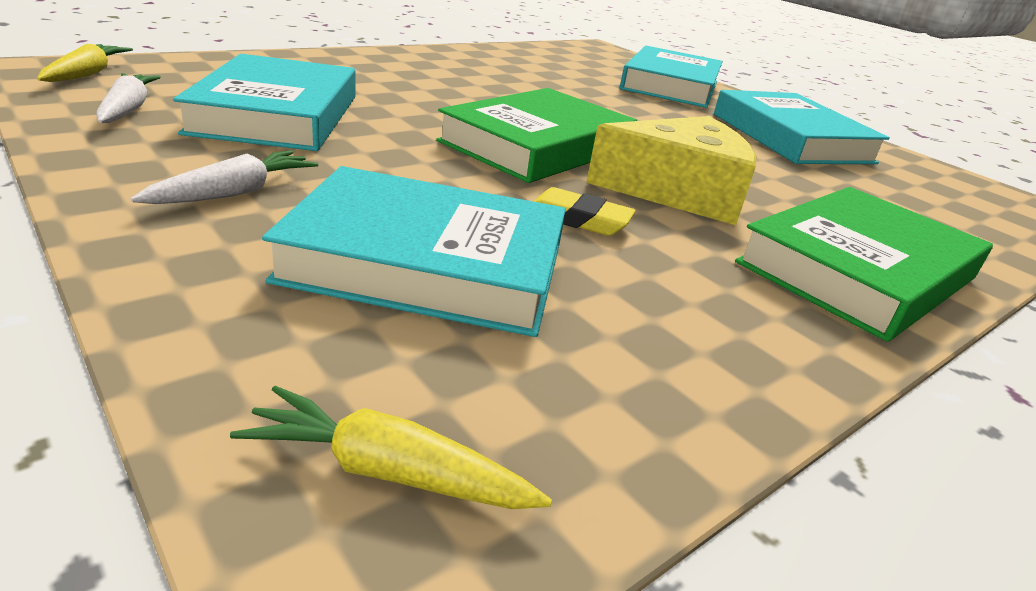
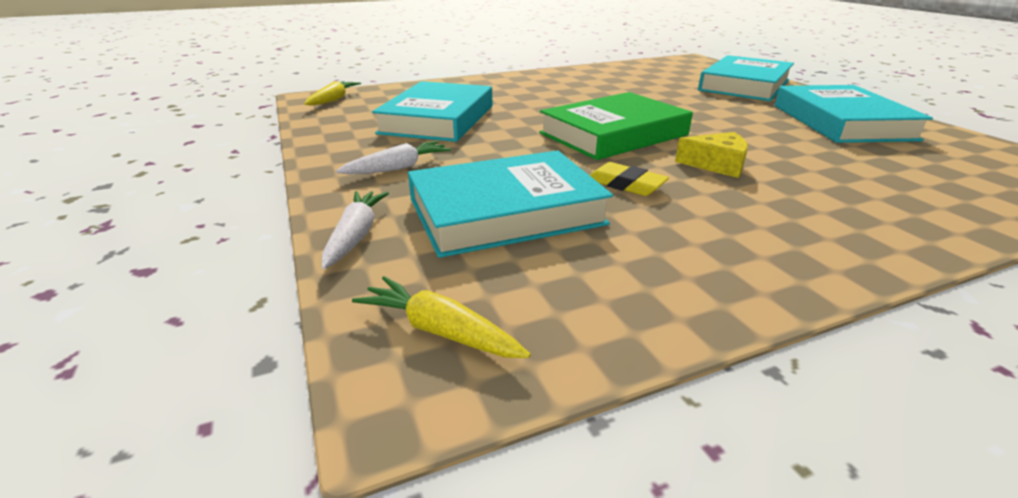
camera: 20 degrees right, 0 degrees up
white carrot [96,73,161,123] -> white carrot moved to [322,191,389,269]
turquoise book [262,166,566,337] -> turquoise book turned 45 degrees counterclockwise [408,150,613,258]
yellow cheese [586,116,756,225] -> yellow cheese [675,132,748,178], size x0.56
green book [735,187,993,342] -> none

